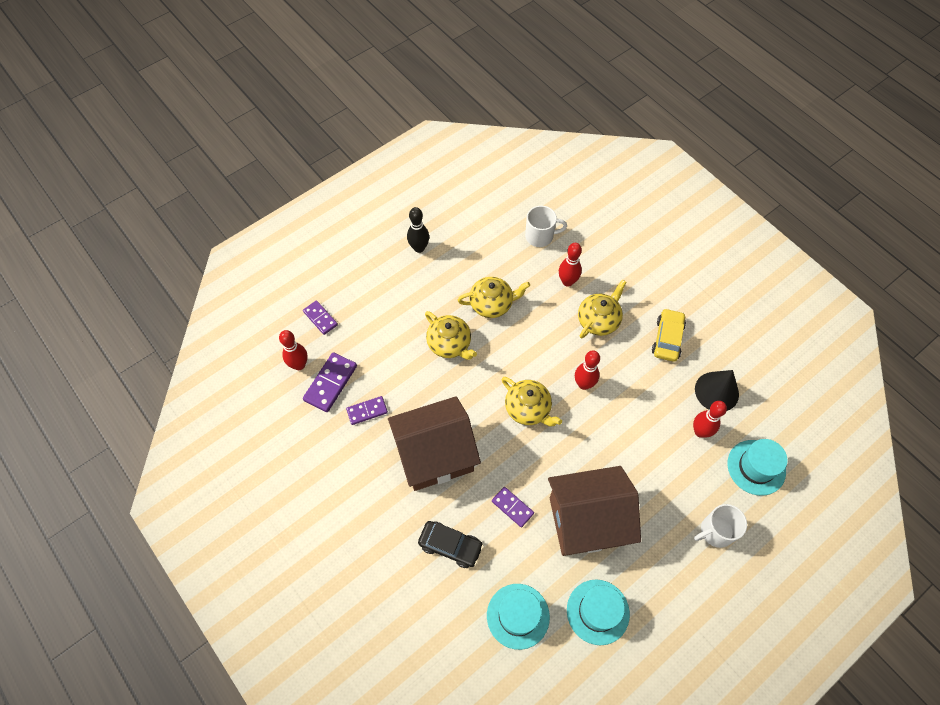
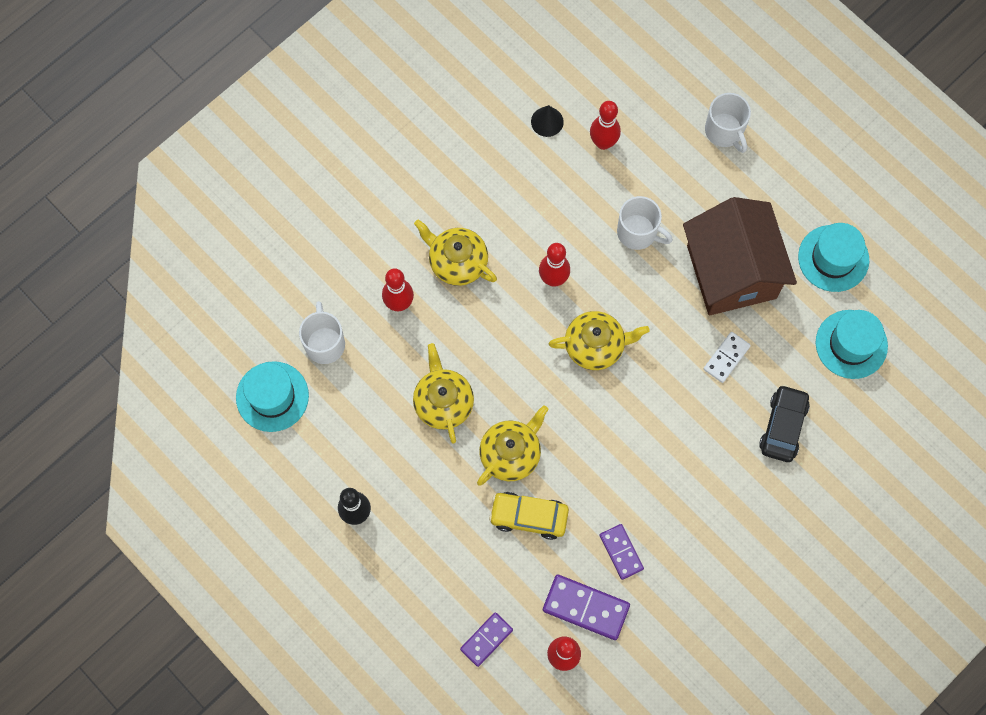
camera: 95 degrees left, 10 degrees up
brown house [388,396,481,491] -> none
purple domino [492,487,534,528] -> white domino [704,332,751,383]
yellow teapot [502,377,562,427] -> yellow teapot turned 45 degrees clockwise [549,311,650,370]
yellow car [652,308,686,362] -> yellow car moved to [489,492,569,540]
black cone [695,370,739,411] -> black cone [531,105,564,137], size x0.59
turquoise hat [727,439,787,496] -> turquoise hat moved to [236,361,309,432]
none -> white mug [617,196,673,250]

